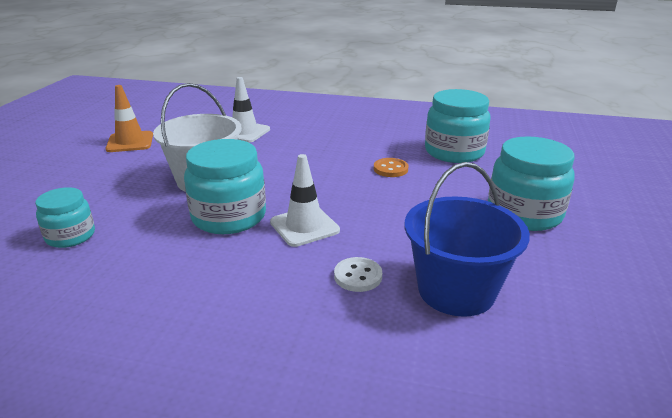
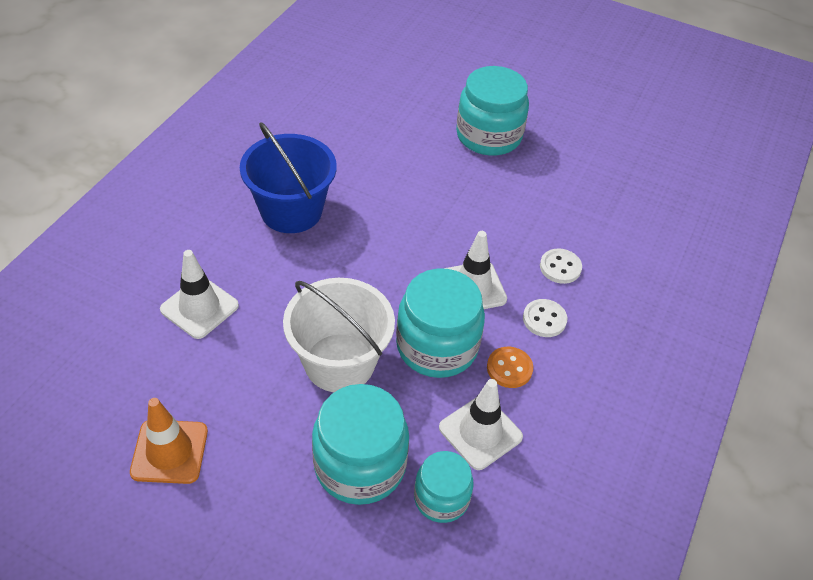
camera: 80 degrees left, 20 degrees up
orange button [374,158,408,177] -> orange button moved to [487,347,533,388]
blue bucket [405,162,530,317] -> blue bucket moved to [240,122,337,233]
turquoise jar [425,89,491,163] -> turquoise jar moved to [312,384,409,505]
none -> white traffic cone [439,379,523,470]
none -> white button [523,299,567,337]

